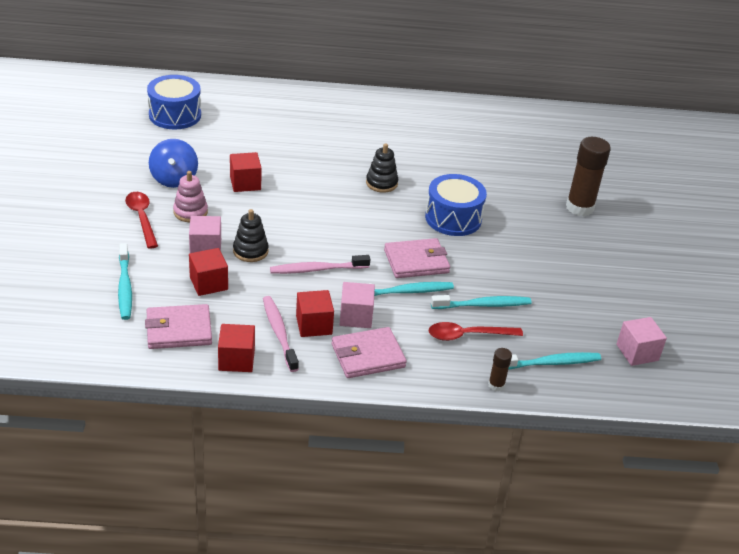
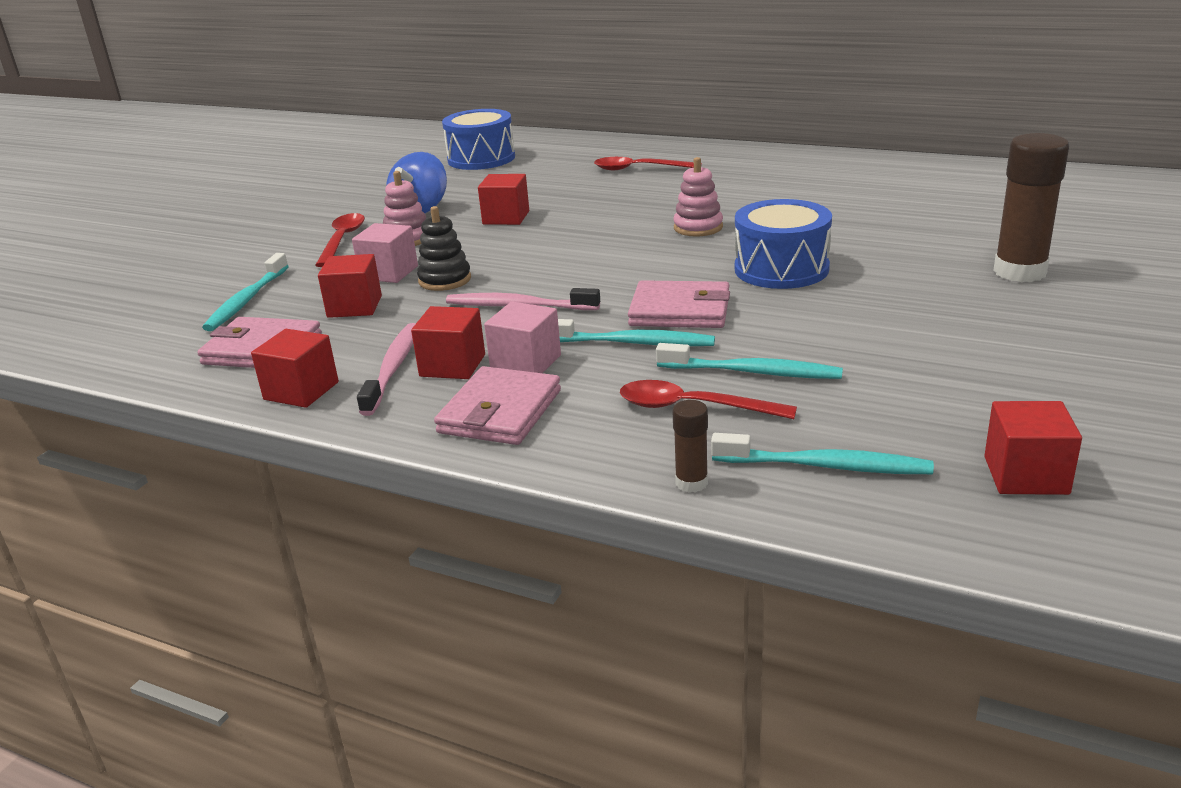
camera: 30 degrees right, 10 degrees down
pink wallet [331,327,407,378] -> pink wallet turned 75 degrees counterclockwise [434,366,561,445]
black stacking toy [366,143,398,193] -> pink stacking toy [673,157,723,237]
pink cube [616,317,667,366] -> red cube [984,401,1082,495]
none -> red spoon [594,157,702,170]

